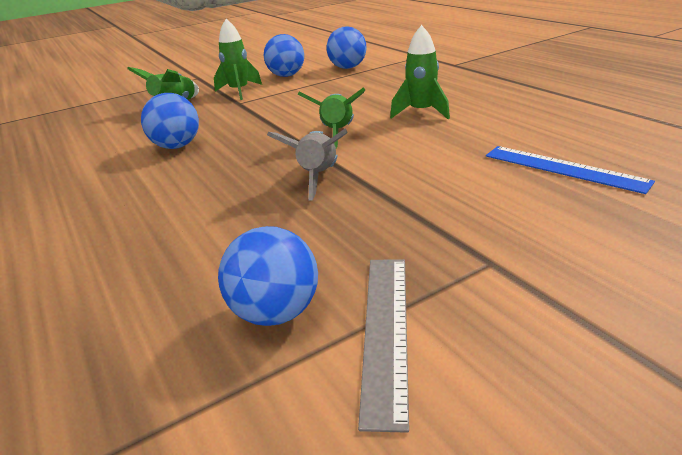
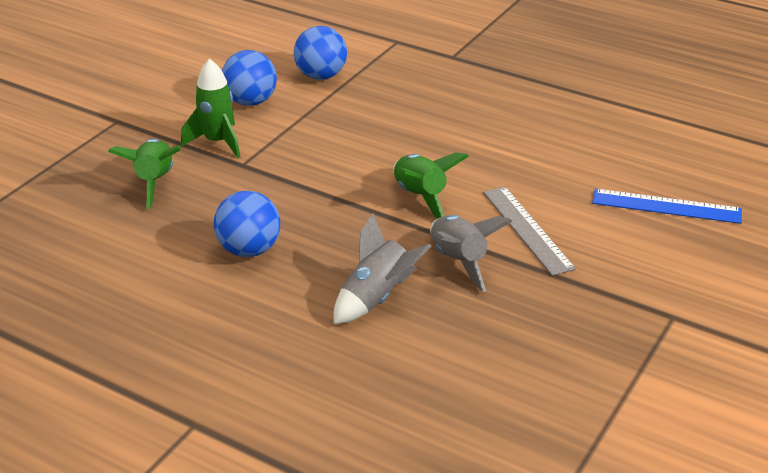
camera: 30 degrees left, 5 degrees up
blue ball [218,226,318,326] -> none
grey ruler [358,259,409,433] -> grey ruler moved to [483,186,576,276]
green rocket [390,25,450,119] -> none
none -> grey rocket [333,214,431,324]

